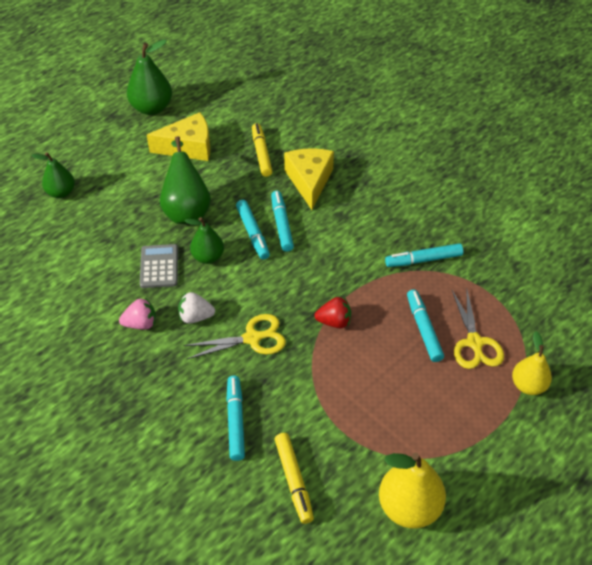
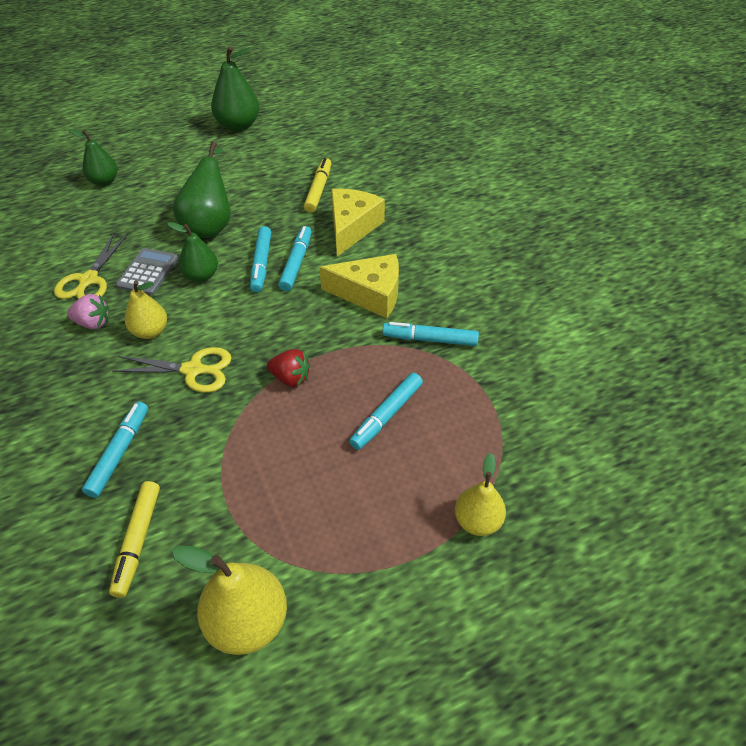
camera: 20 degrees right, 0 degrees up
yellow cheese [147,112,210,161] -> yellow cheese moved to [319,254,399,318]
white strawberry [178,292,215,324] -> yellow pear [125,281,167,339]
turquoise marker [407,290,444,362] -> turquoise marker turned 150 degrees counterclockwise [349,373,423,450]
yellow scissors [452,290,504,369] -> yellow scissors moved to [54,233,128,299]

